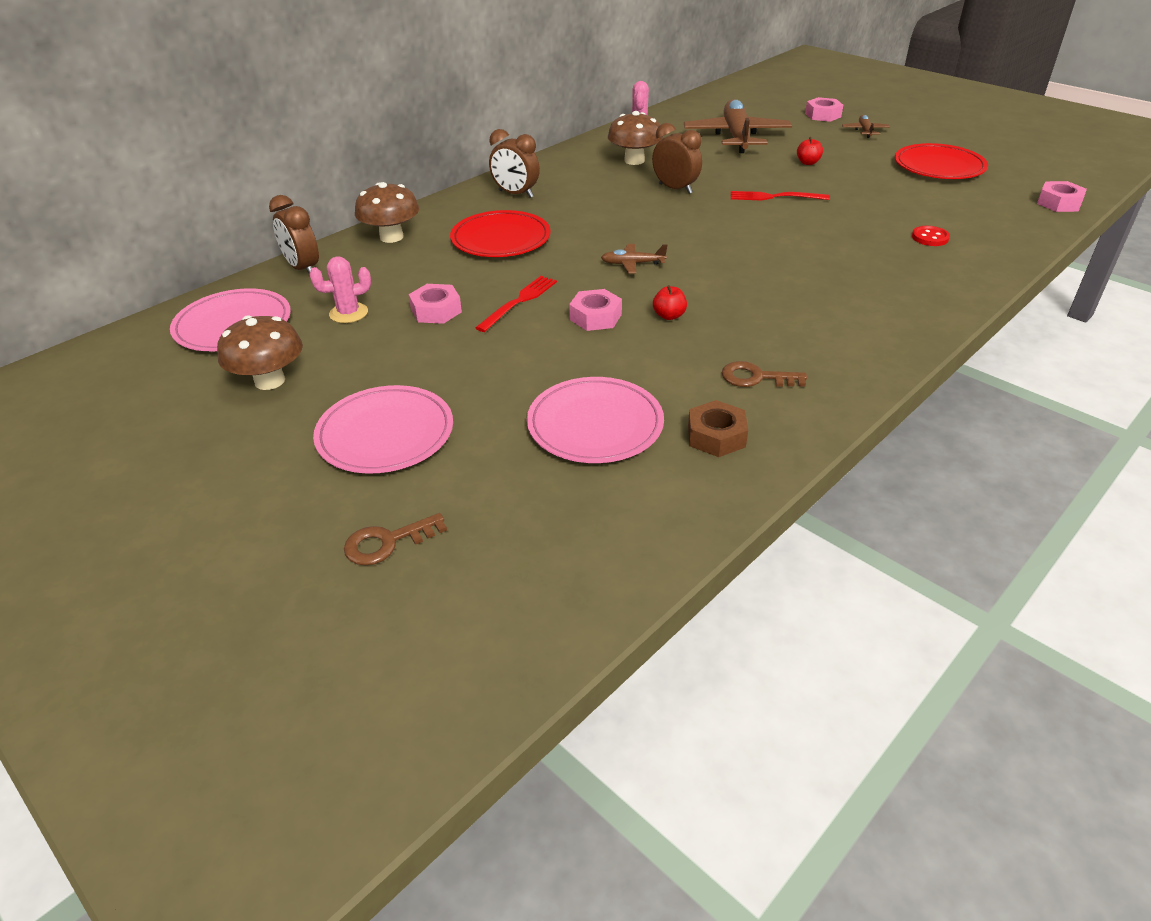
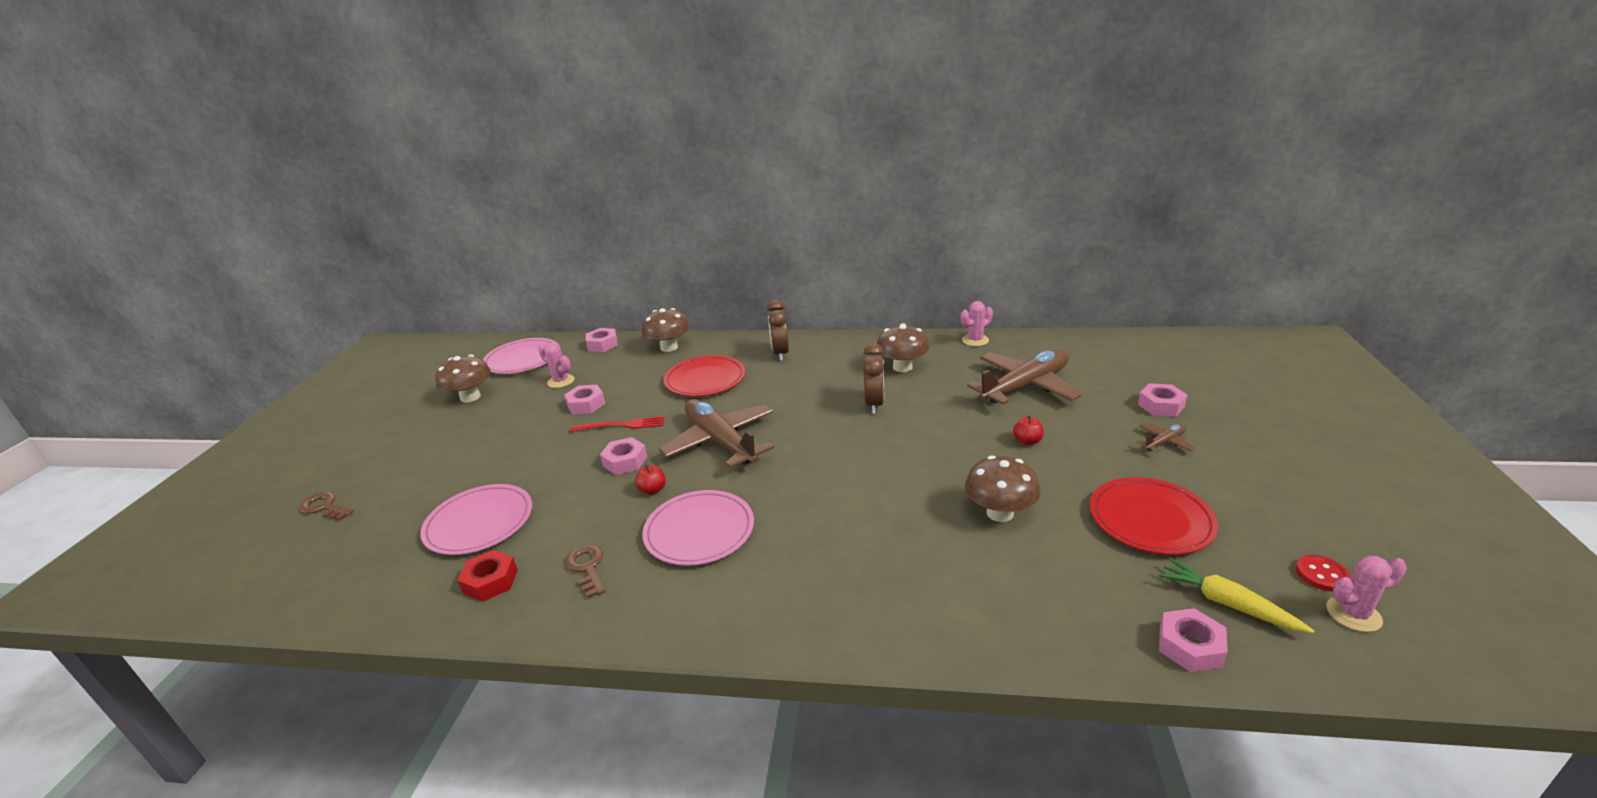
camera: 55 degrees right, 10 degrees down
brown clock [269,195,319,275] -> pink nut [586,328,618,352]
pink plate [313,385,453,474] -> pink plate moved to [642,490,754,566]
brown plane [601,244,667,274] -> brown plane [659,399,774,468], size x2.30
brown nut [688,400,748,457] -> red nut [457,550,518,602]
red fork [731,191,830,201] -> none
red button [912,226,950,246] -> red button moved to [1296,555,1351,591]
none -> brown mushroom [965,455,1040,522]
none -> yellow carrot [1158,558,1314,633]
none -> pink cactus [1326,555,1407,632]

